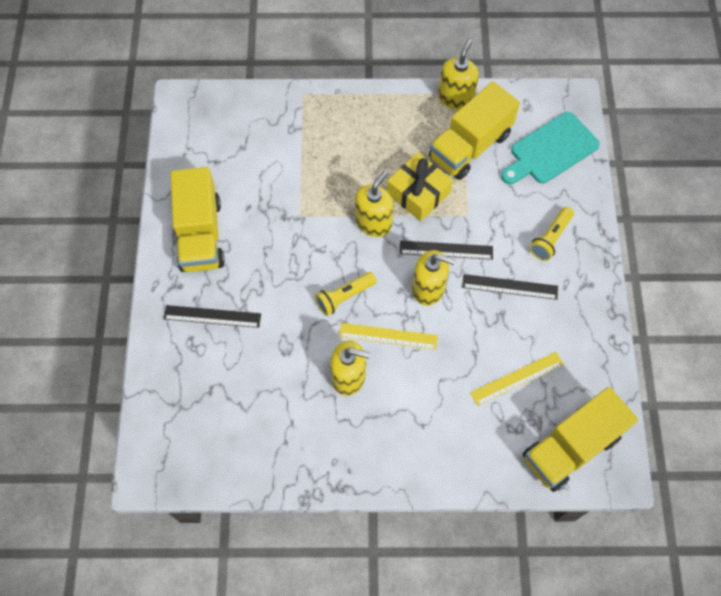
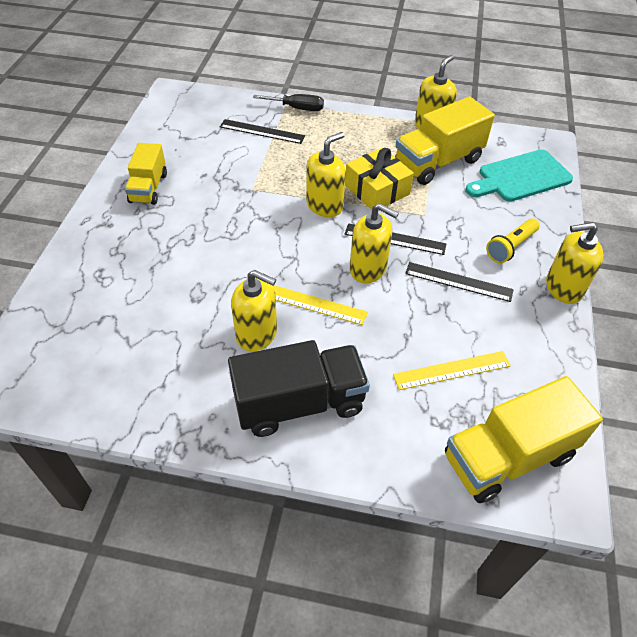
camera: 10 degrees right, 15 degrees down
black ruler [164,305,261,328] -> black ruler moved to [220,119,305,144]
yellow truck [170,167,225,272] -> yellow truck [125,143,167,205], size x0.62
yellow flashlight [315,272,377,316] -> none
none -> black truck [228,340,370,437]
none -> black screwdriver [253,94,324,111]
none -> yellow soap dispenser [546,222,604,304]

